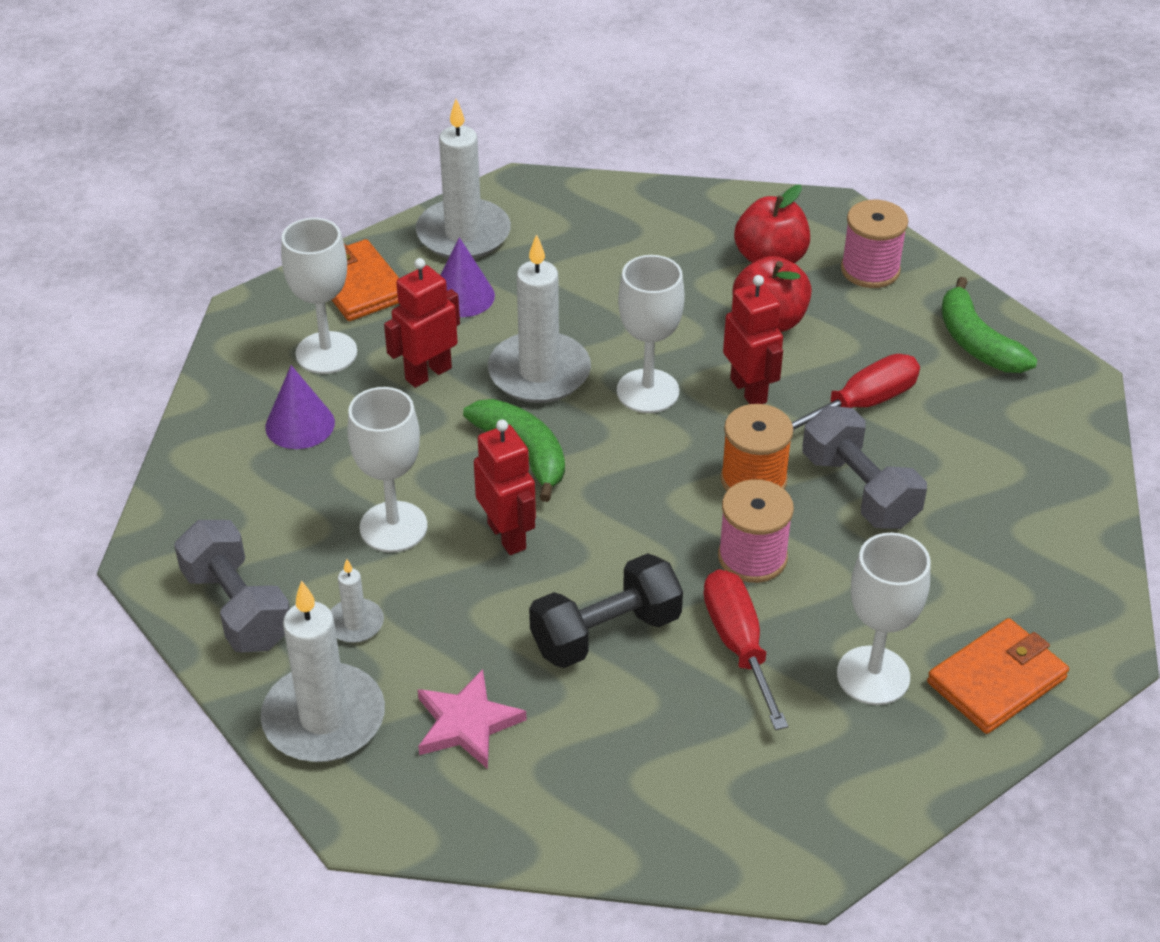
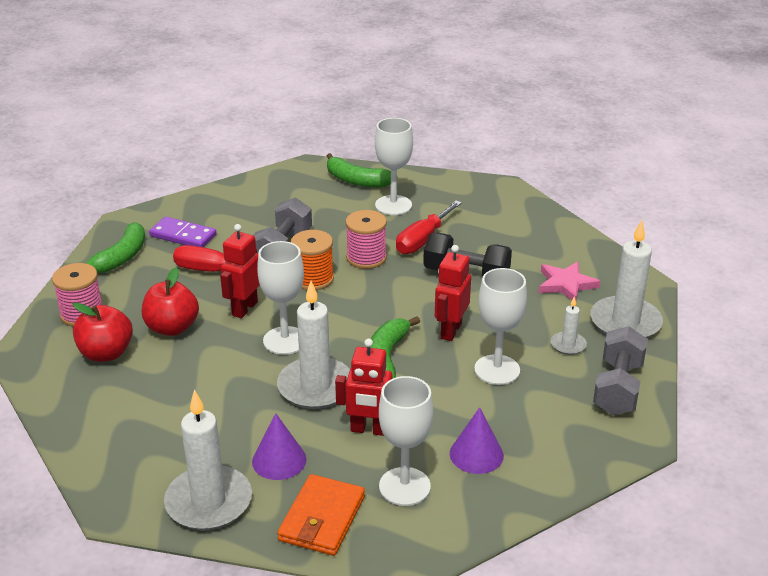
camera: 130 degrees left, 10 degrees down
orange wallet [927,618,1069,734] -> green banana [327,153,391,188]
none -> purple domino [149,217,217,247]

